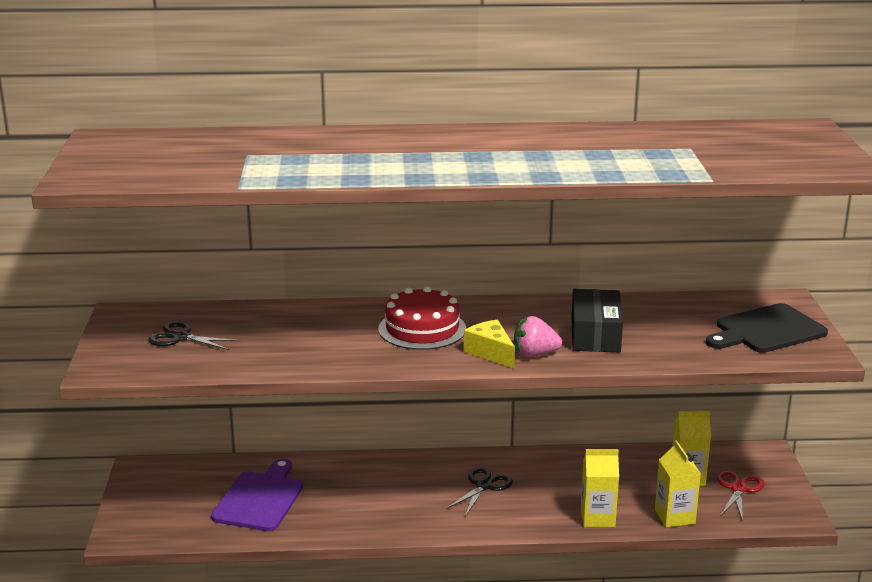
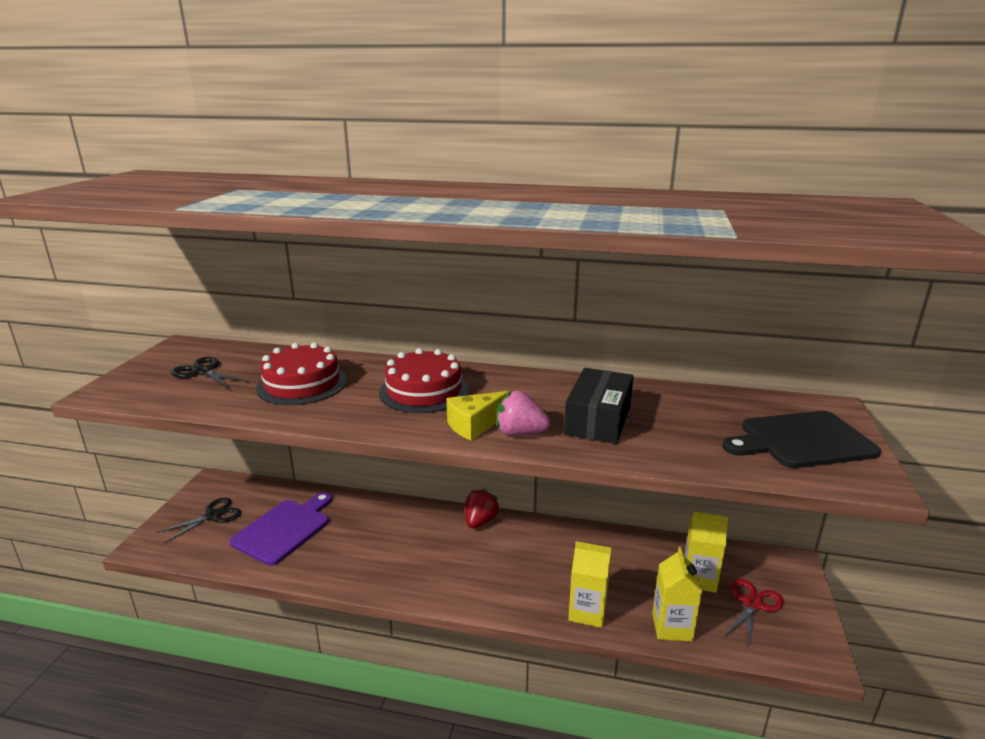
camera: 15 degrees right, 0 degrees up
black scissors [446,467,513,516] -> black scissors moved to [156,498,241,543]
yellow cheese [464,320,515,369] -> yellow cheese turned 105 degrees counterclockwise [446,391,510,441]
none -> red cake [256,342,347,405]
none -> red strawberry [465,489,499,528]

